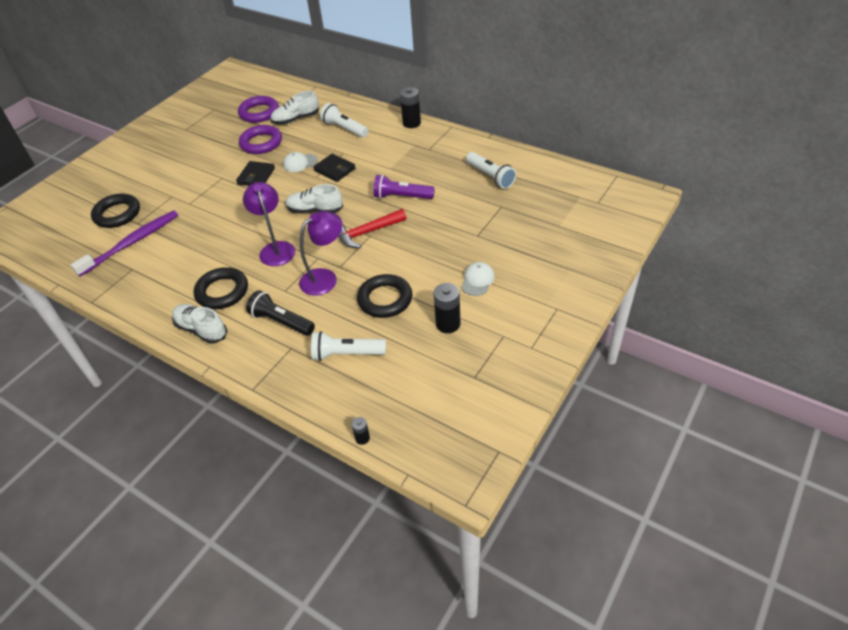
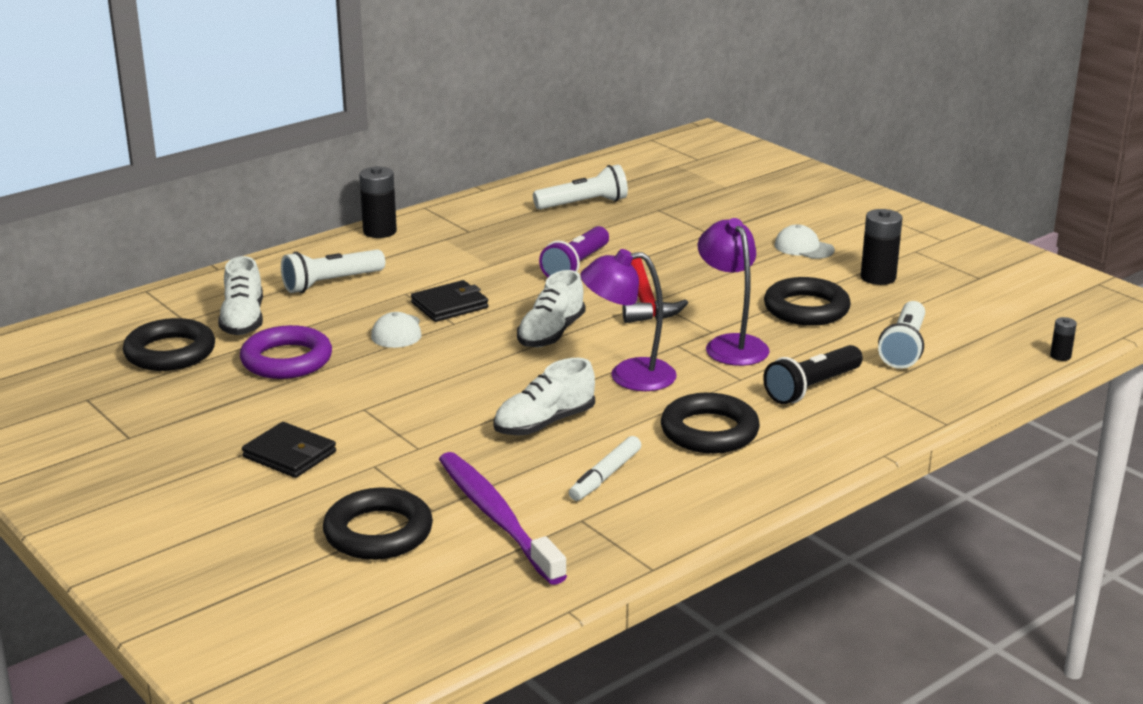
camera: 75 degrees left, 20 degrees down
white shoe [172,304,227,344] -> white shoe moved to [493,358,595,435]
black wallet [236,161,275,186] -> black wallet moved to [242,422,336,478]
purple ring [238,96,279,123] -> black ring [123,318,215,371]
none -> white marker [569,436,641,501]

